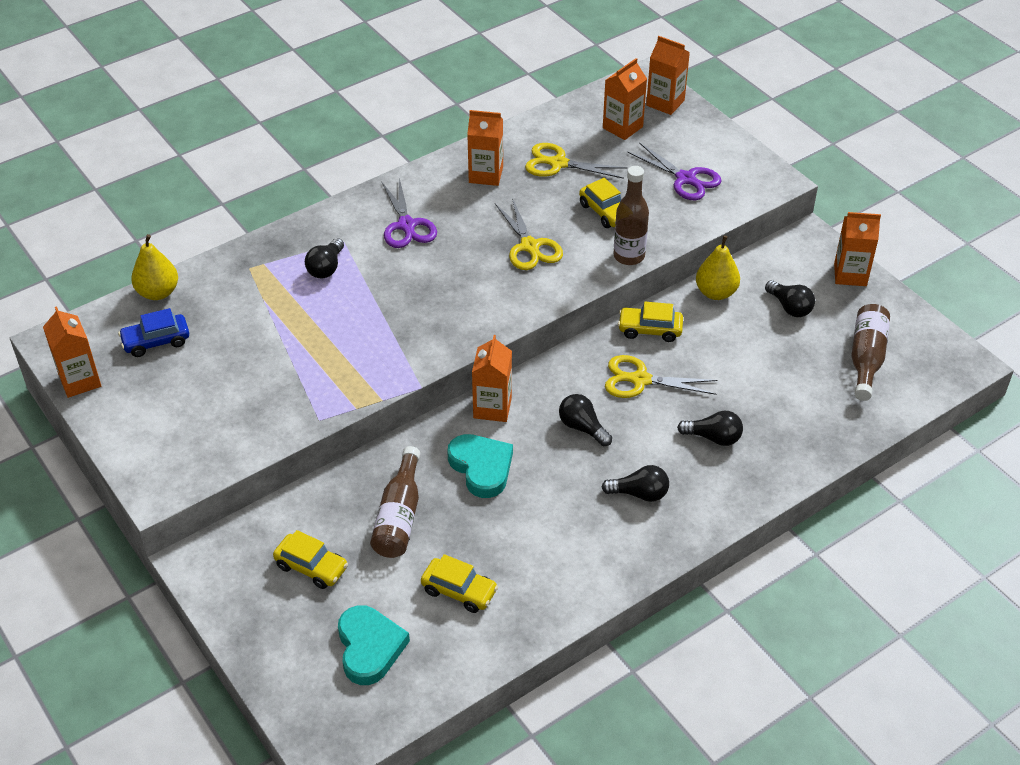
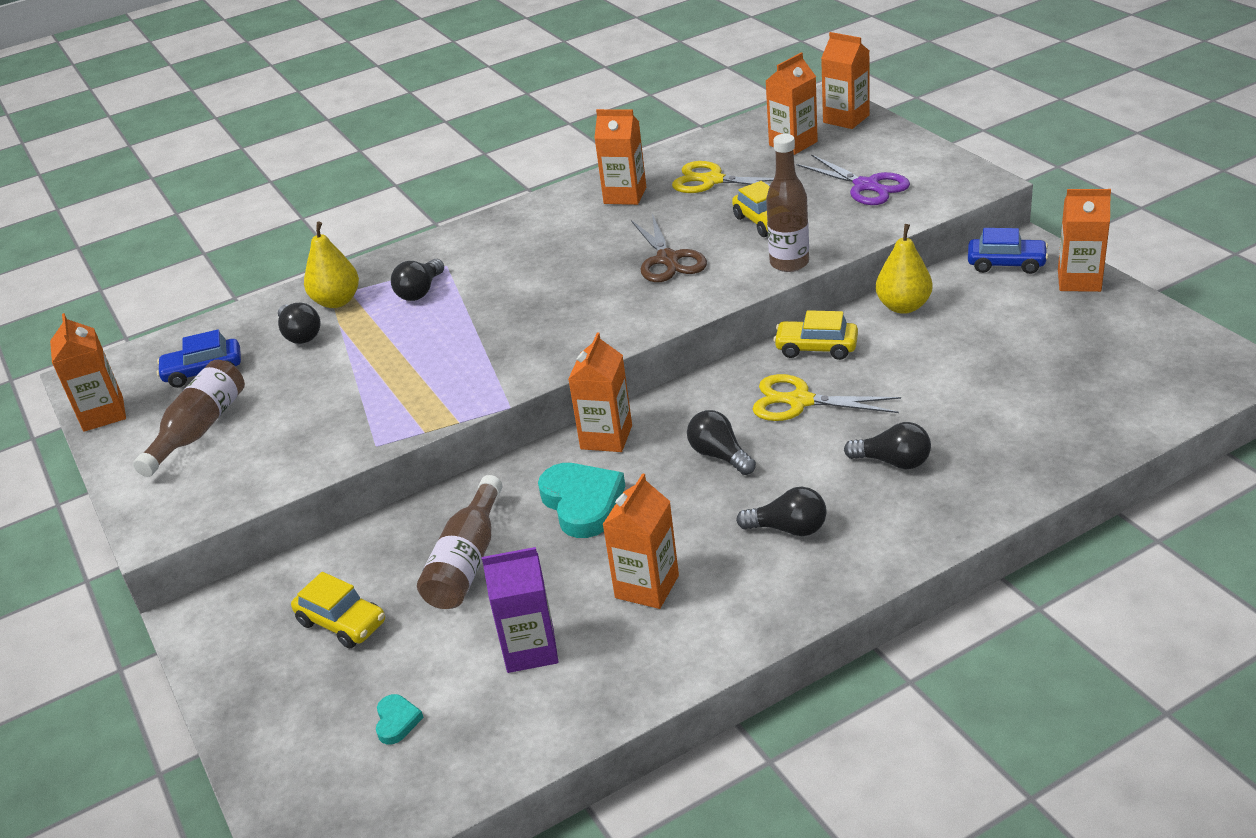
camera: 10 degrees right, 10 degrees down
yellow pear [131,234,178,300] -> yellow pear moved to [304,221,359,308]
turquoise heart [338,605,410,685] -> turquoise heart [376,694,424,744], size x0.48
purple scissors [381,178,437,248] -> none
yellow car [421,554,498,613] -> purple carton [482,547,558,673]
yellow scissors [495,198,563,270] -> brown scissors [631,214,707,282]
black light bulb [765,280,815,317] -> black light bulb moved to [278,303,320,344]
brown bottle [851,304,890,401] -> brown bottle moved to [133,360,245,477]
none -> orange carton [602,473,679,609]
none -> blue car [968,228,1049,274]

